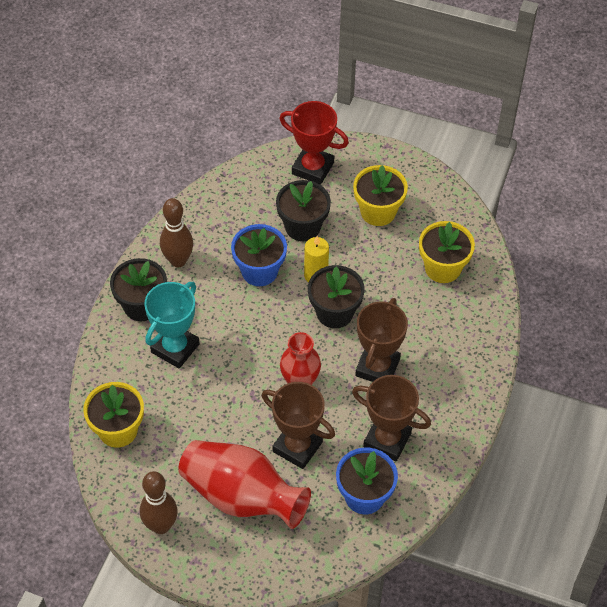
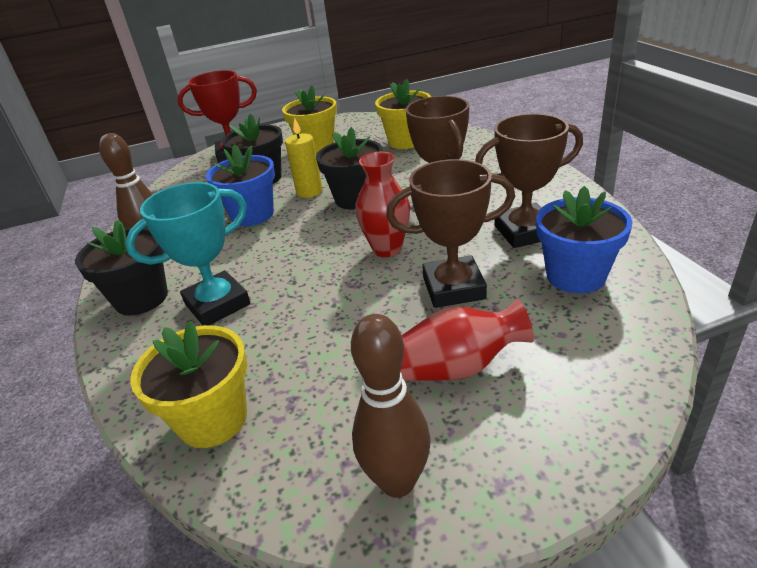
camera: 35 degrees left, 20 degrees down
turquoise trophy [144,282,200,369] -> turquoise trophy turned 60 degrees clockwise [125,182,251,325]
red vase [178,440,311,529] -> red vase [400,300,534,381], size x0.61

